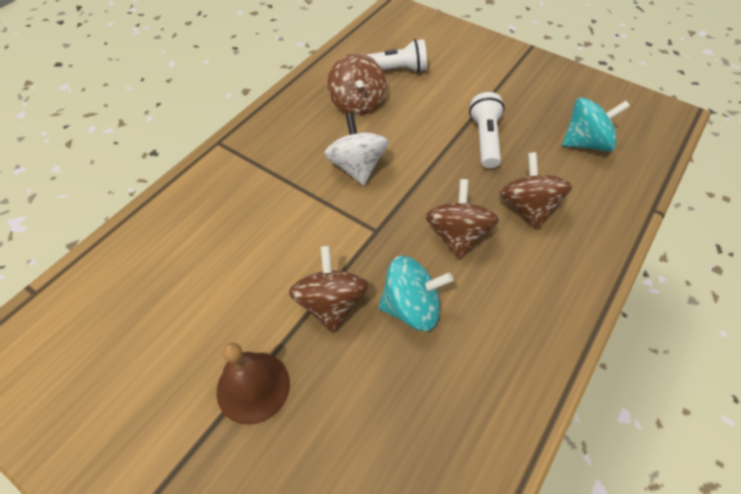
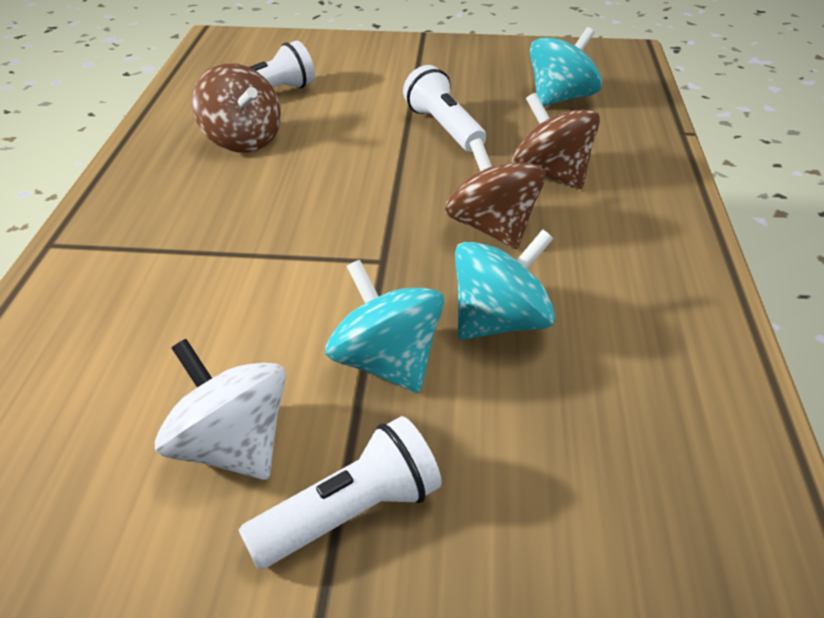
camera: 30 degrees left, 15 degrees down
brown bell [216,342,290,425] -> white flashlight [239,416,442,569]
brown spinning top [289,246,369,333] -> turquoise spinning top [325,260,444,393]
white spinning top [324,113,389,185] -> white spinning top moved to [154,339,286,480]

